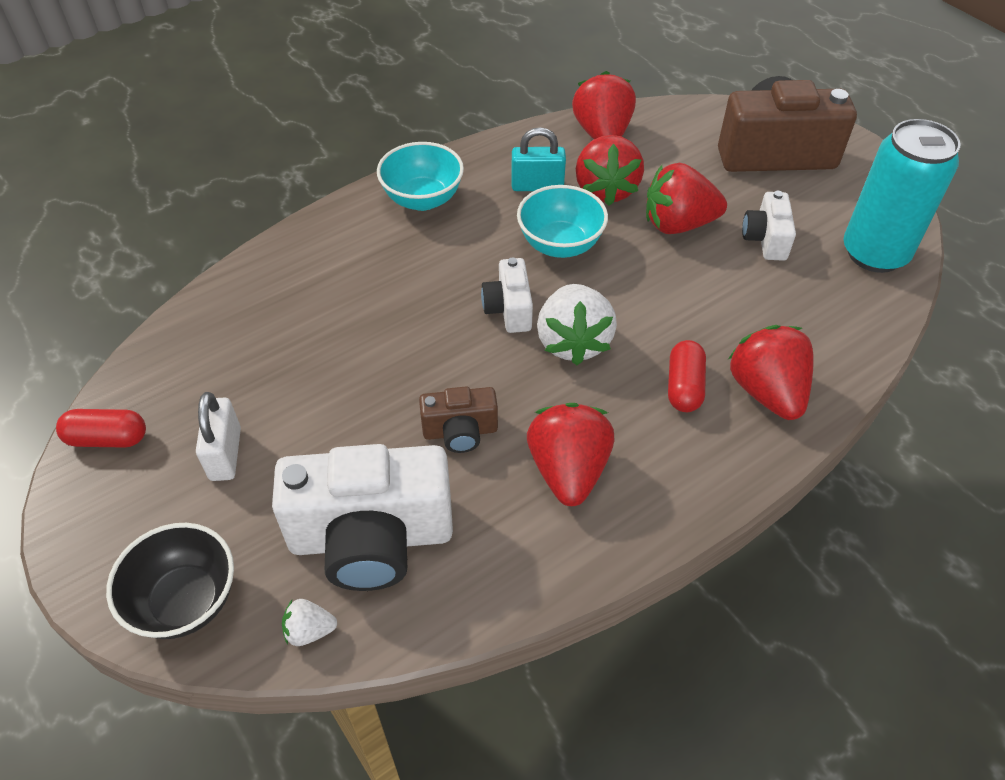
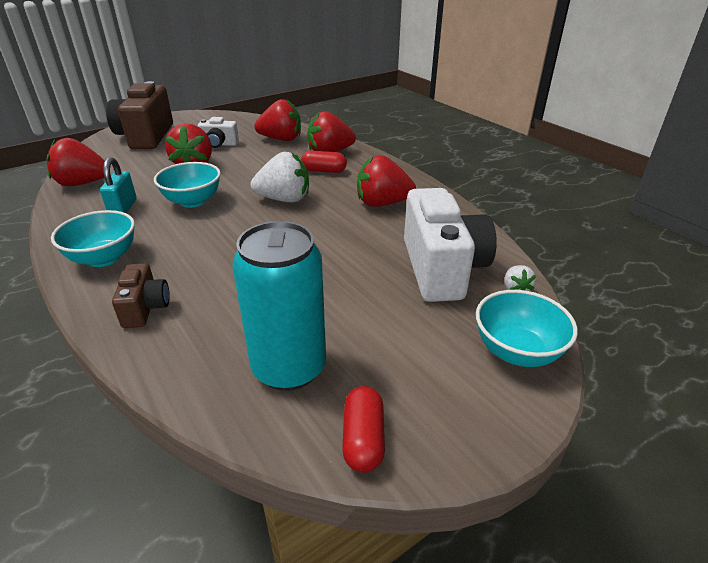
camera: 90 degrees left, 15 degrees down
black bowl [106,523,234,639] -> turquoise bowl [476,290,578,367]
white padlock [196,392,241,481] -> none
brown camera [419,387,498,453] -> brown camera moved to [112,263,170,328]
white camera [481,258,533,333] -> none
red strawberry [576,135,644,206] -> red strawberry moved to [254,99,301,141]
turquoise can [844,119,960,273] -> turquoise can moved to [232,221,326,391]

